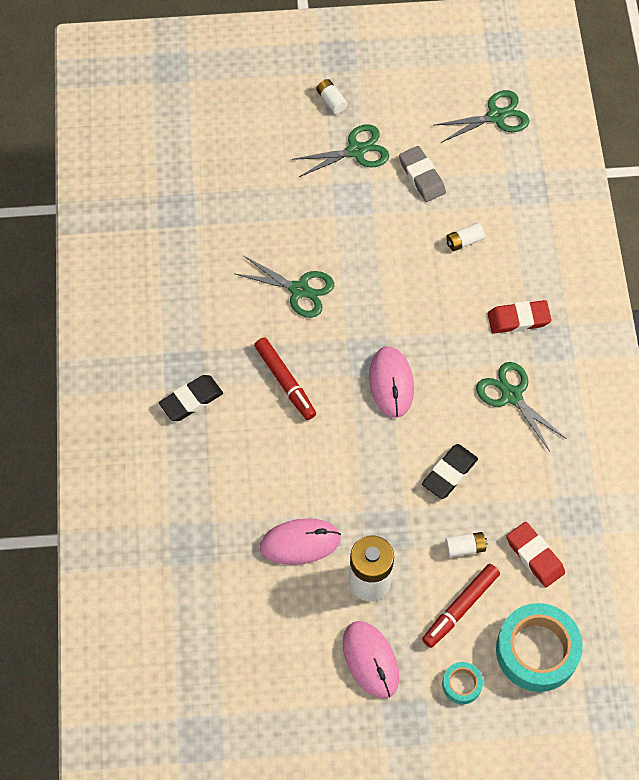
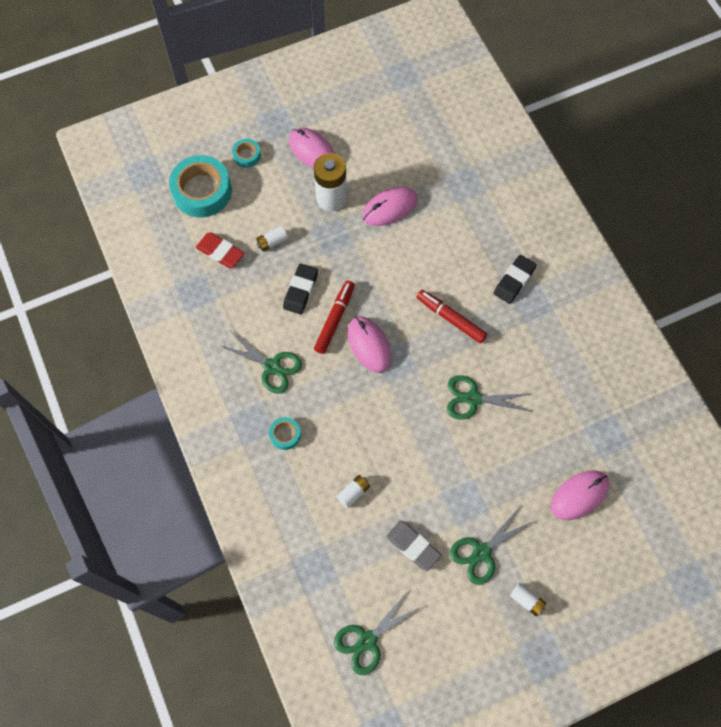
camera: 160 degrees right, 5 degrees up
red marker [422,564,500,648] -> red marker moved to [314,280,355,354]
red eraser [488,300,551,333] -> turquoise tape [269,417,301,450]
none -> pink mouse [551,470,609,520]

